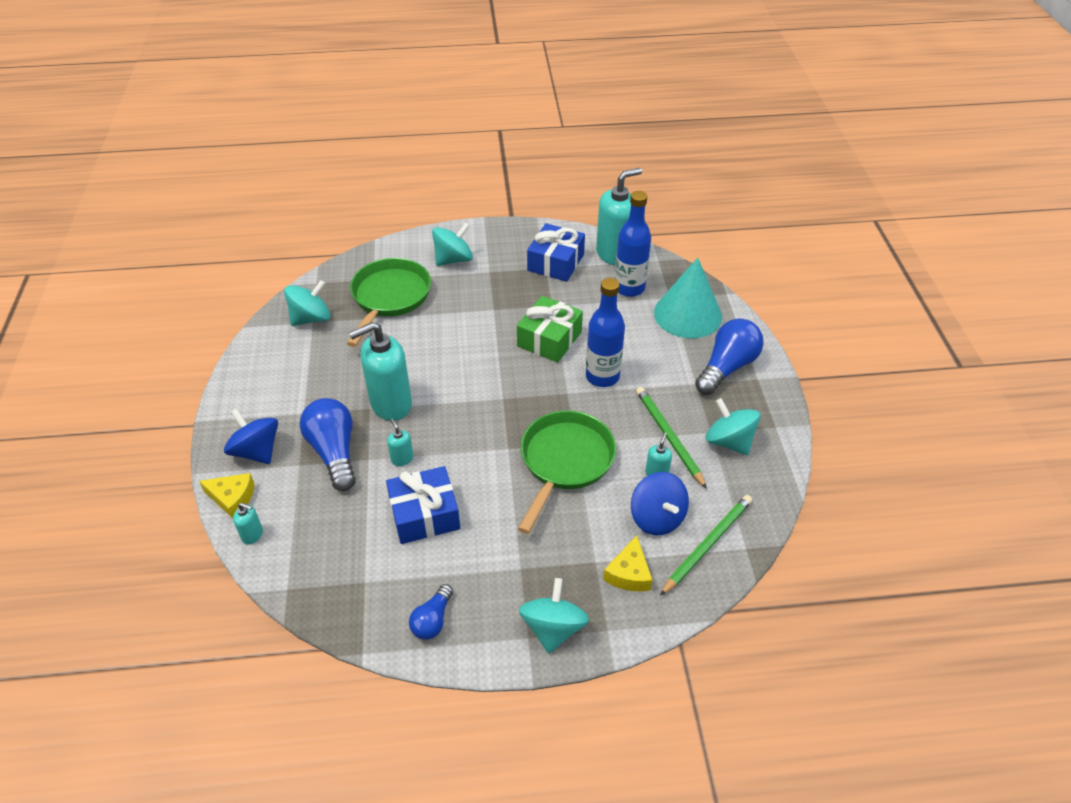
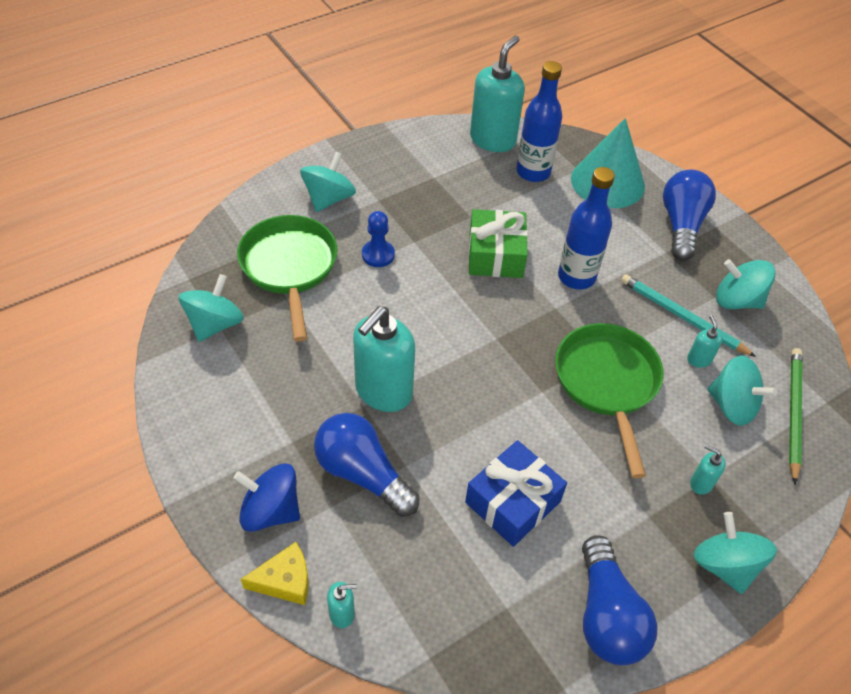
camera: 30 degrees left, 5 degrees up
turquoise soap dispenser [387,418,413,466] -> turquoise soap dispenser moved to [690,445,726,495]
blue light bulb [409,584,453,640] -> blue light bulb [582,535,658,665], size x1.76
blue gift [527,223,585,282] -> none
yellow cheese [603,535,653,592] -> none
blue spinning top [631,472,689,535] -> turquoise spinning top [707,355,777,426]
green pencil [636,387,707,489] -> turquoise pencil [621,274,756,357]
none -> blue pawn [362,211,395,267]

